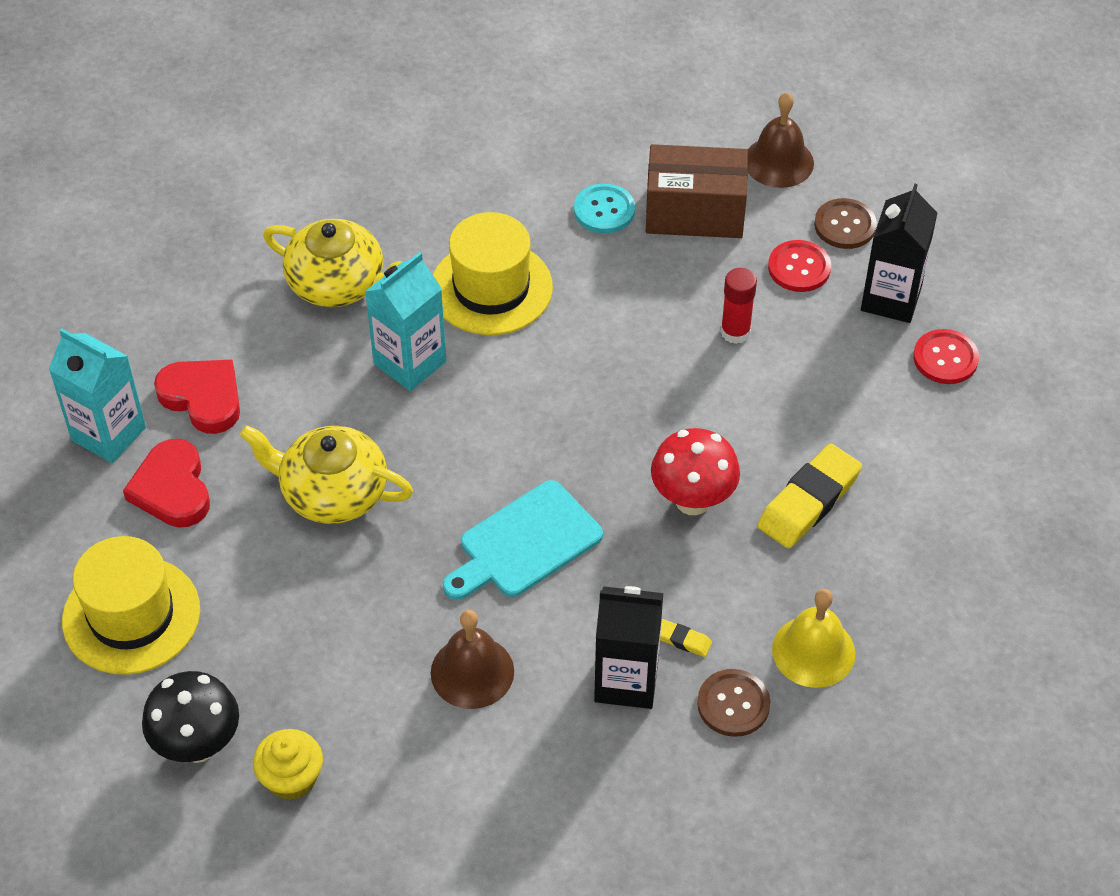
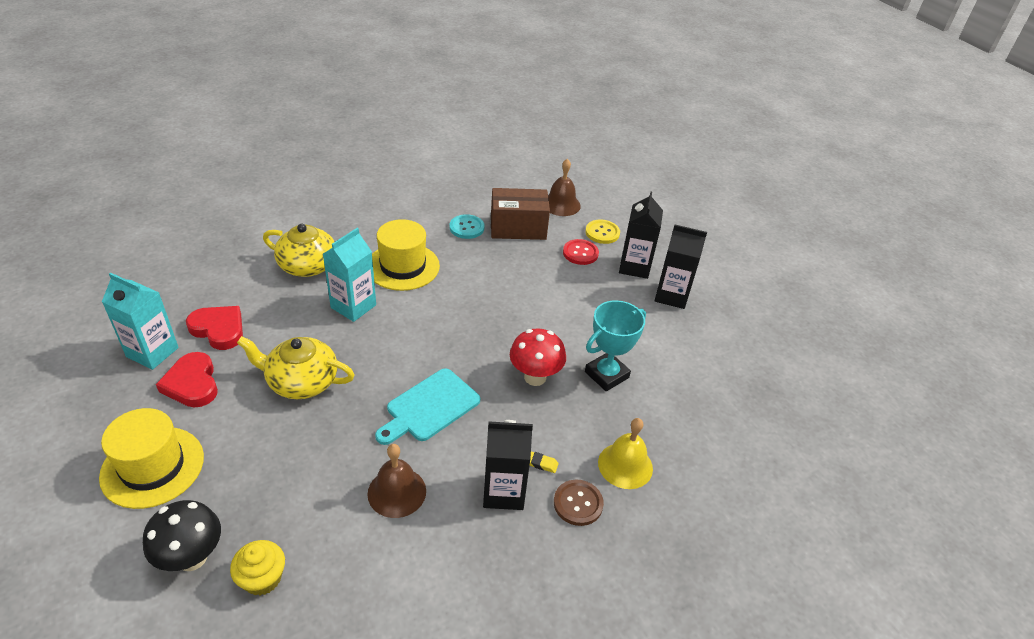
camera: 10 degrees left, 10 degrees down
red glue stick [721,268,757,344] -> none
yellow eraser [757,444,862,549] -> turquoise trophy [585,300,646,391]
brown button [814,198,877,249] -> yellow button [585,220,620,244]
red button [913,329,979,384] -> black carton [654,225,707,309]

